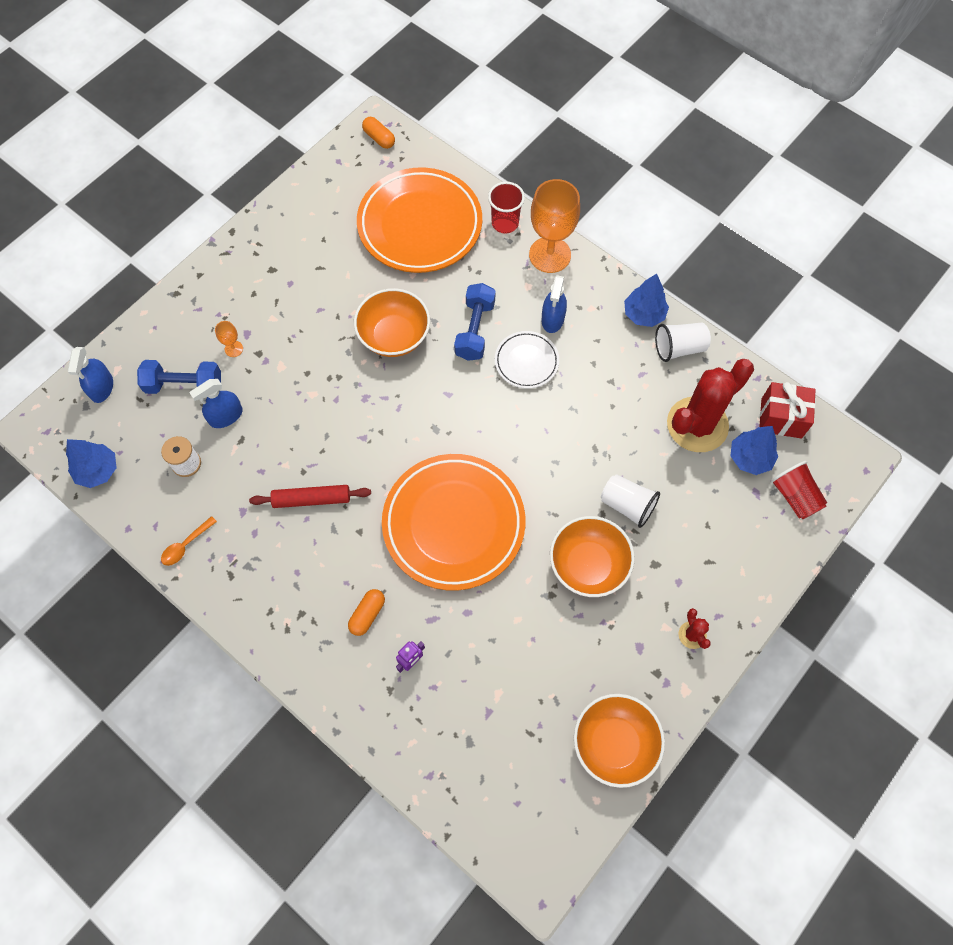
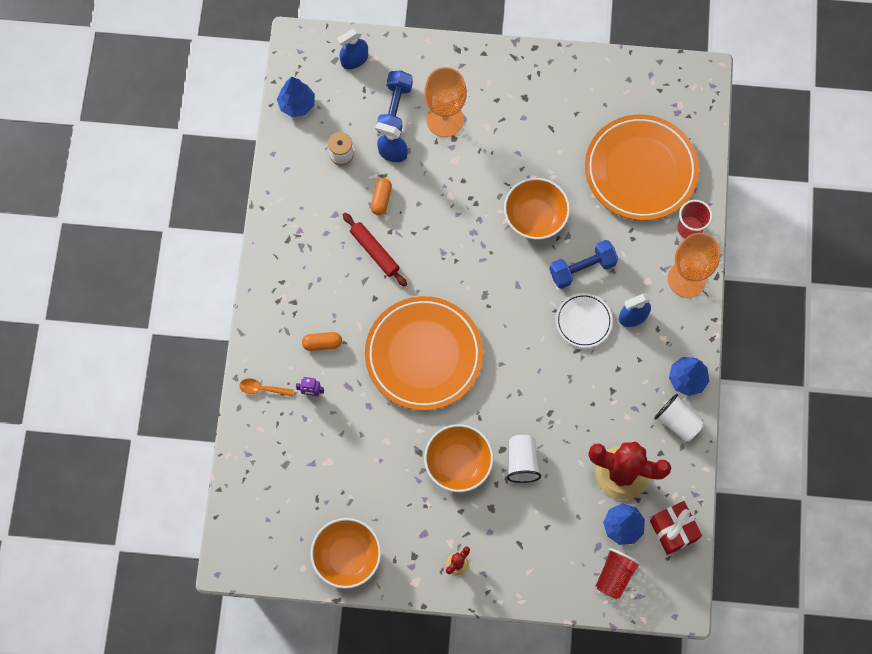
camera: 55 degrees right, 5 degrees up
blue dumbbell [137,360,221,394] -> blue dumbbell turned 45 degrees clockwise [376,70,413,135]
orange spoon [161,516,217,566] -> orange spoon moved to [239,378,294,396]
orange goblet [215,321,243,357] -> orange goblet [424,67,467,137], size x2.39
orange capsule [362,117,395,149] -> orange capsule moved to [371,178,392,215]

